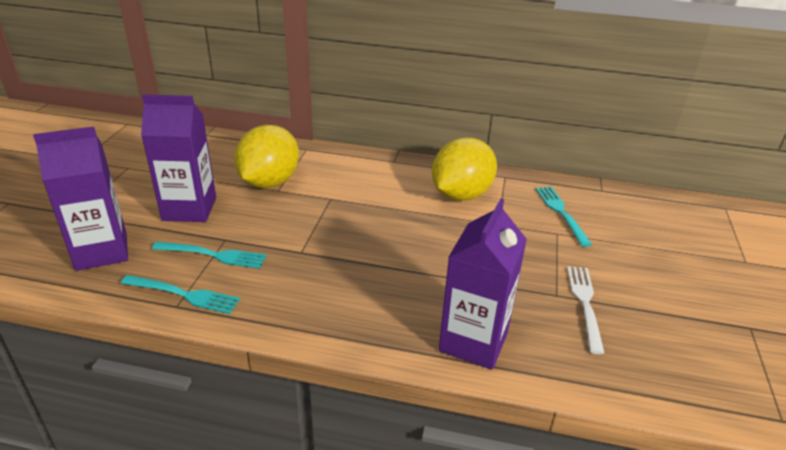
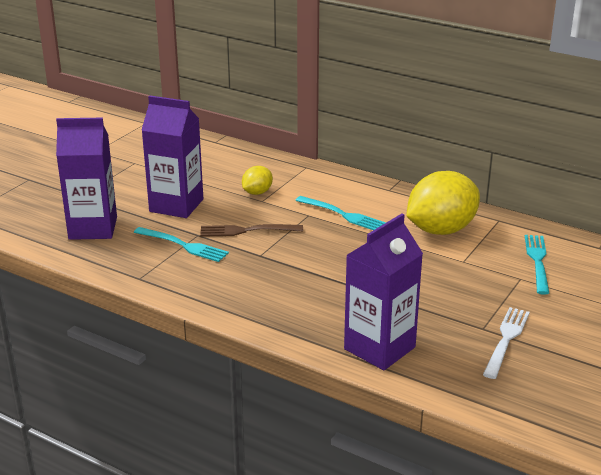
camera: 20 degrees right, 5 degrees down
turquoise fork [121,275,240,314] -> turquoise fork moved to [295,196,386,230]
yellow lemon [234,125,299,188] -> yellow lemon [242,166,273,195], size x0.48
none -> brown fork [200,224,303,237]

